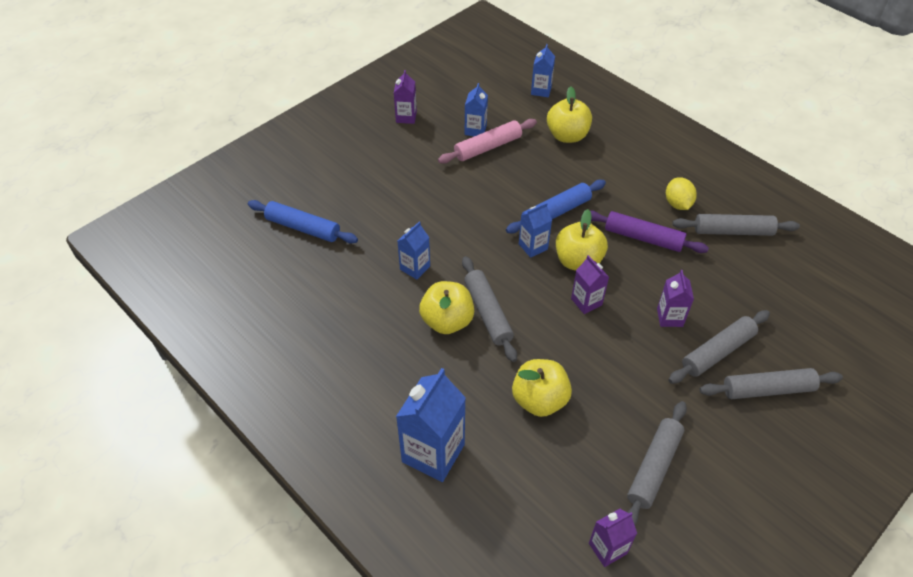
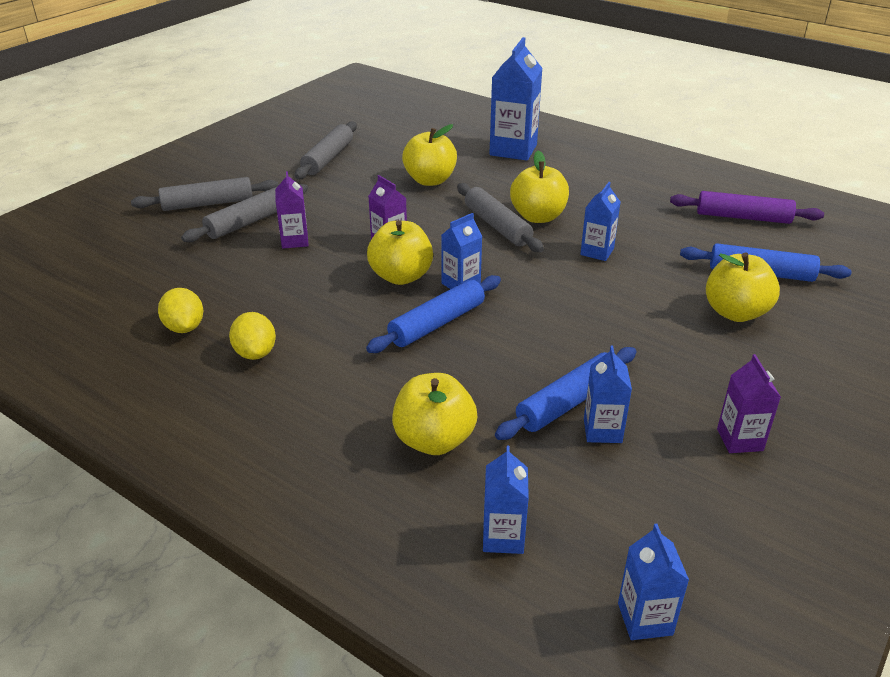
camera: 170 degrees right, 15 degrees down
pink rolling pin [438,119,537,164] -> blue rolling pin [495,347,637,440]
purple carton [589,509,637,567] -> none
purple rolling pin [591,210,709,253] -> purple rolling pin moved to [670,191,824,224]
grey rolling pin [672,214,800,236] -> yellow lemon [158,288,203,333]
none -> blue carton [618,524,689,640]
none -> yellow apple [706,253,780,322]

